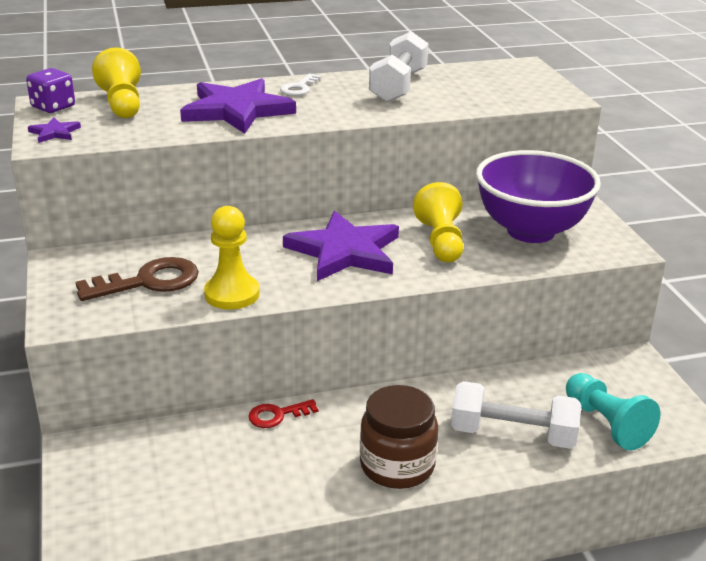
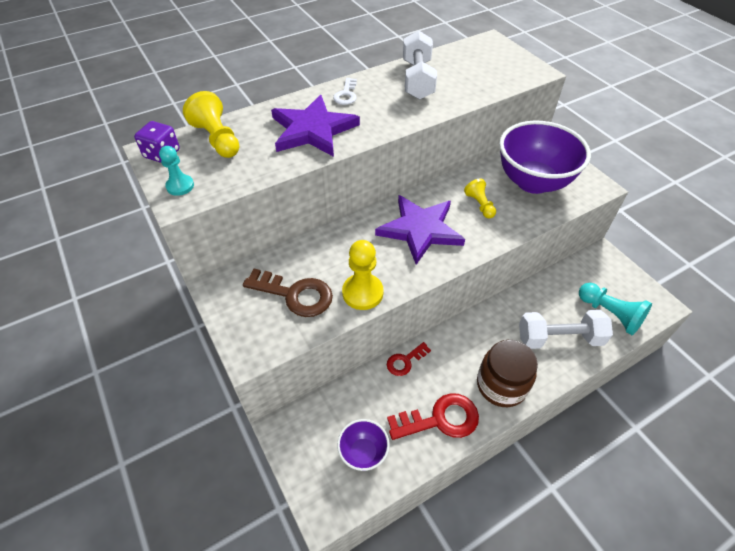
camera: 15 degrees left, 20 degrees up
purple star [28,117,81,143] -> turquoise pawn [159,146,194,196]
brown key [76,257,199,301] -> brown key turned 60 degrees clockwise [243,269,333,317]
yellow pawn [413,182,464,263] -> yellow pawn [464,179,496,218], size x0.63
none -> purple bowl [337,419,390,471]
none -> red key [387,393,479,440]

